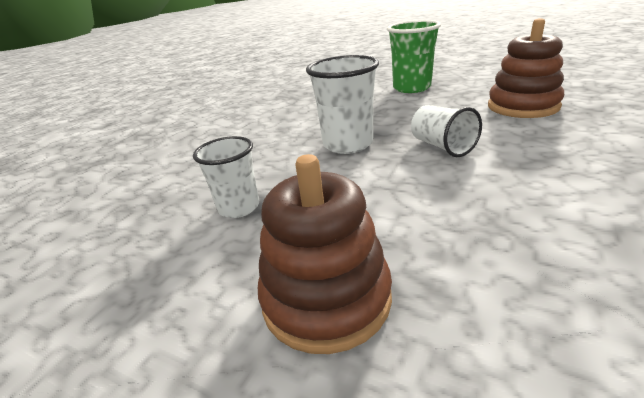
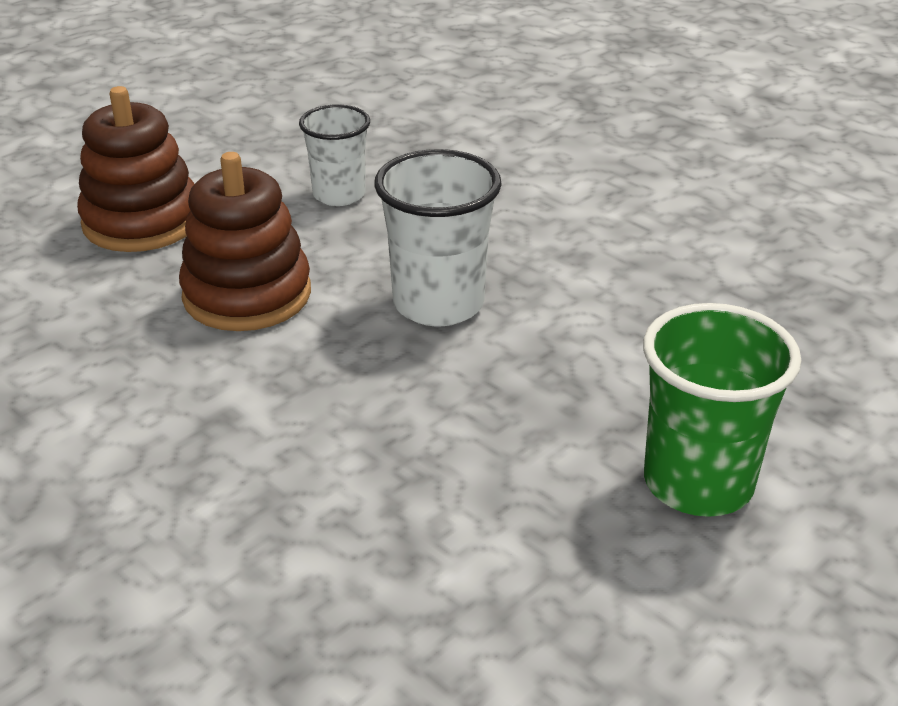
camera: 105 degrees right, 5 degrees up
white cup [411,105,482,157] -> none
brown stacking toy [488,18,564,118] -> brown stacking toy moved to [179,152,311,331]

